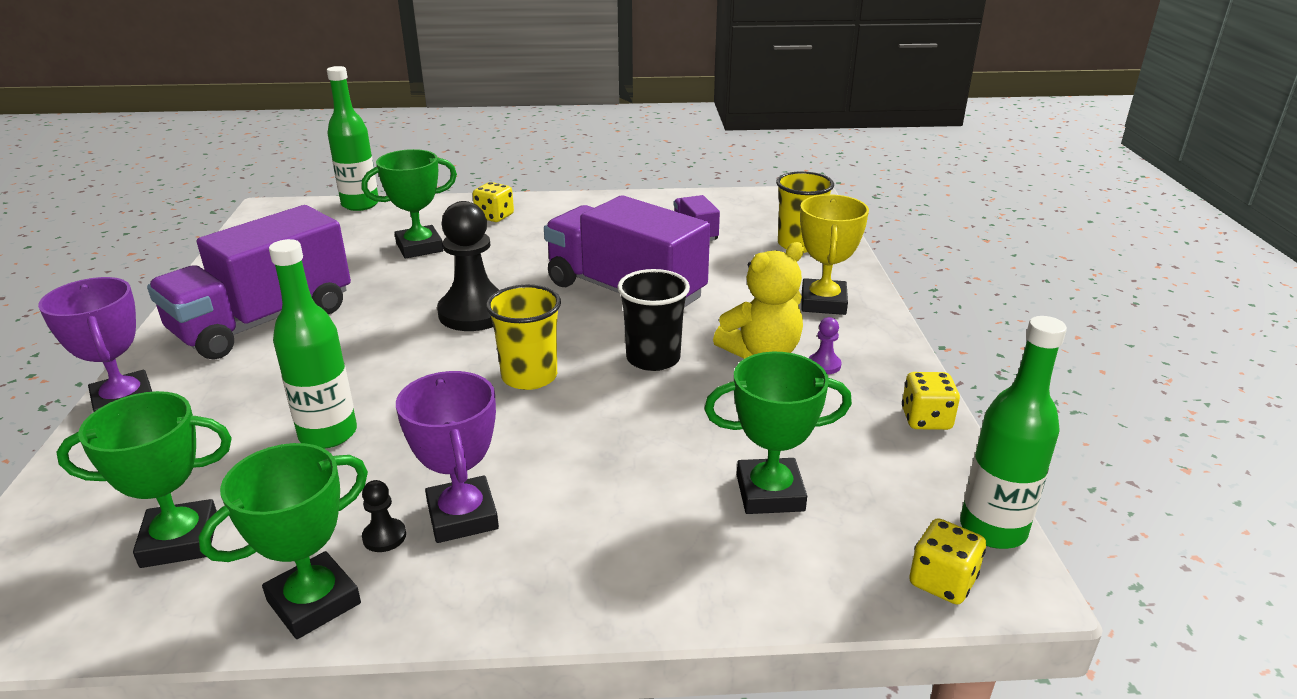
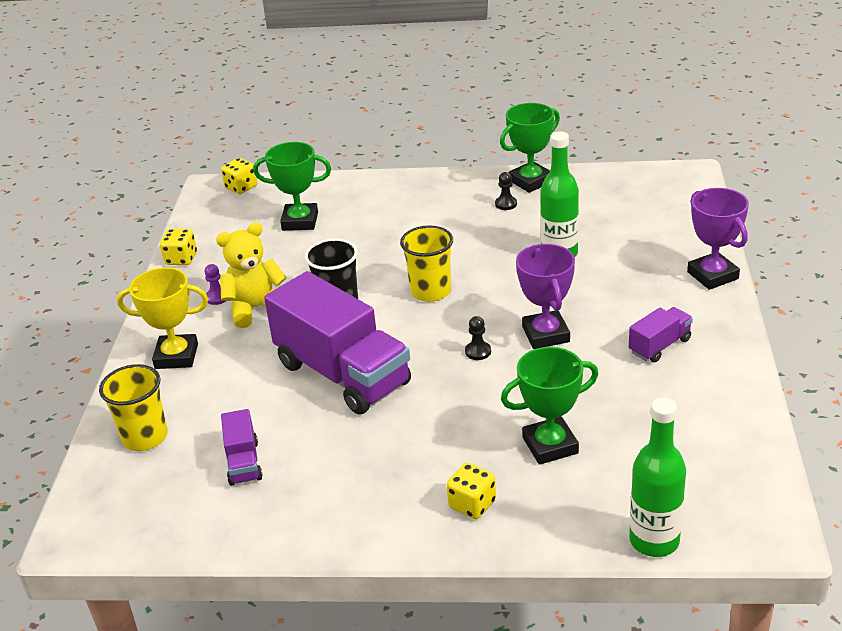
camera: 170 degrees left, 5 degrees up
green trophy [56,391,232,568] -> none
purple truck [147,205,351,360] -> purple truck [629,307,693,362], size x0.45
purple trophy [396,371,499,543] -> purple trophy moved to [516,244,575,349]
black pawn [437,201,499,331] -> black pawn [465,316,491,360], size x0.42
yellow trophy [800,194,869,315] -> yellow trophy turned 75 degrees clockwise [117,267,208,369]
green bottle [960,316,1067,549] -> none

